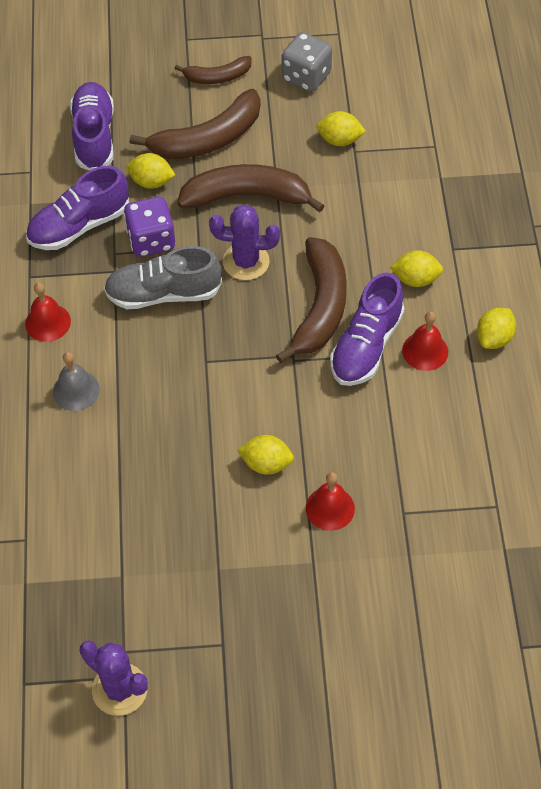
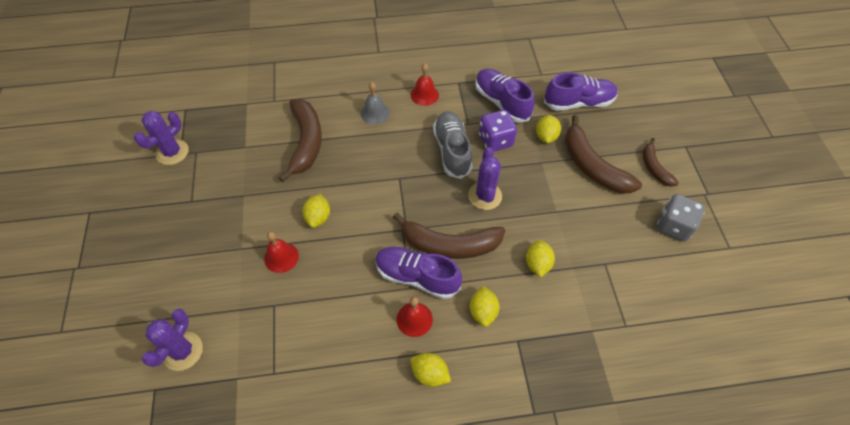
camera: 85 degrees right, 0 degrees up
brown banana [177,164,324,213] -> brown banana moved to [279,99,322,182]
yellow lemon [316,111,366,146] -> yellow lemon moved to [526,240,555,277]
none -> purple cactus [142,309,203,371]

